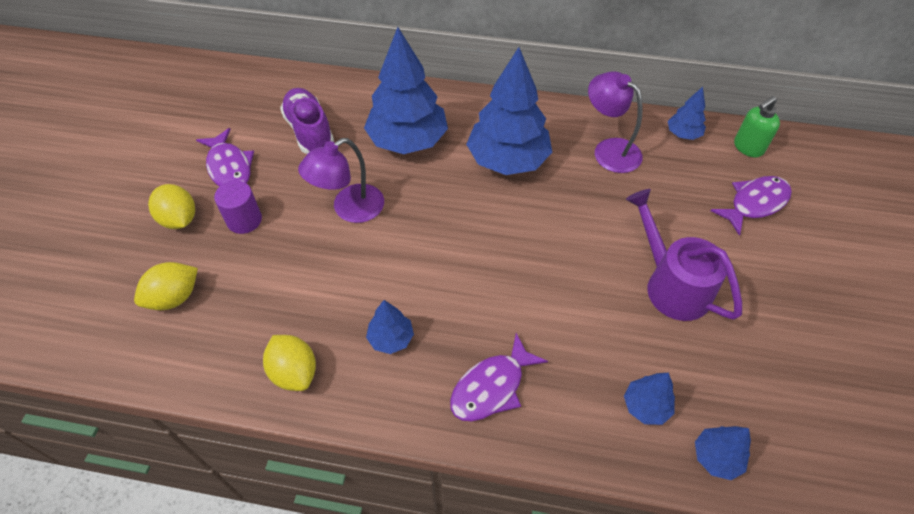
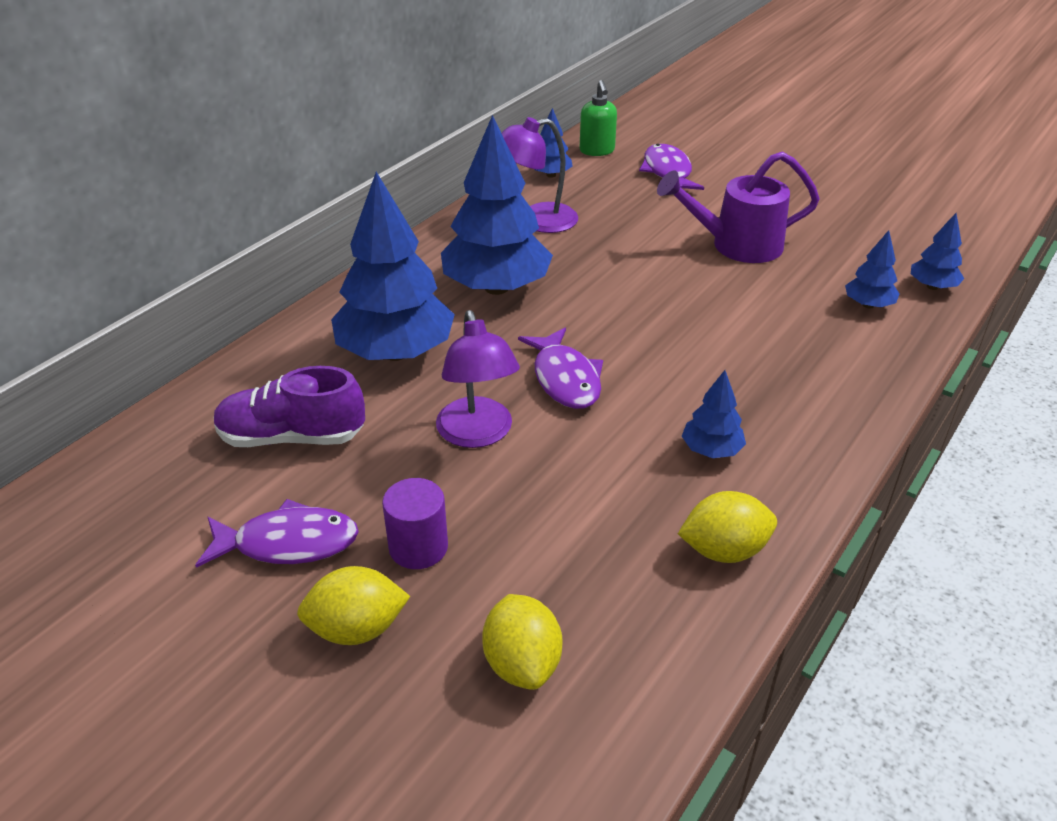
camera: 65 degrees left, 15 degrees down
purple fish [450,333,548,422] -> purple fish moved to [518,328,603,409]

